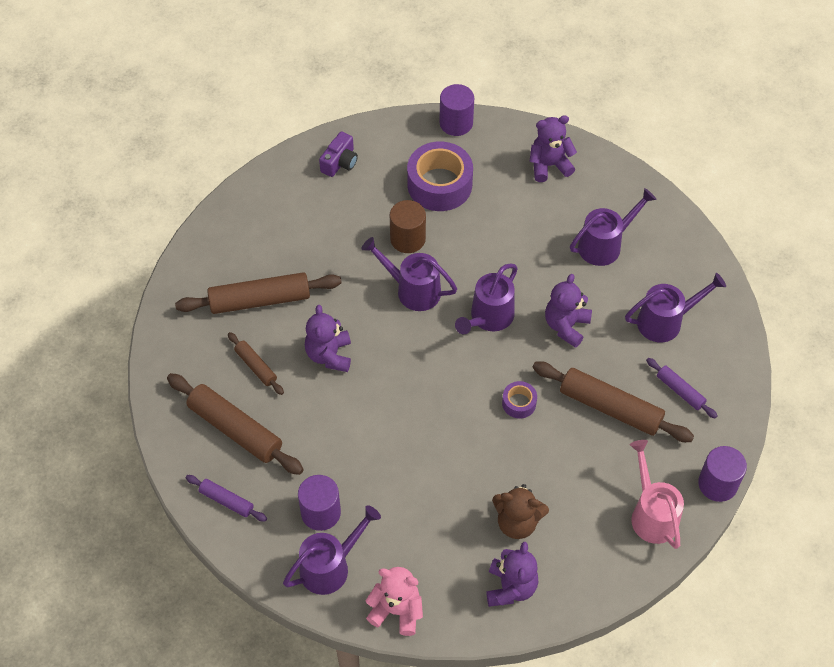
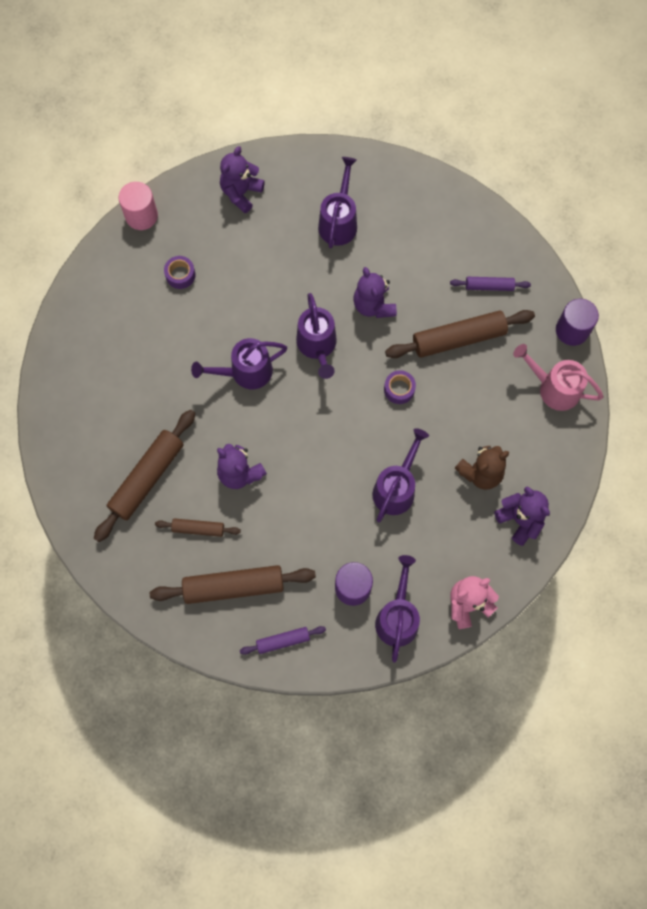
camera: 45 degrees left, 15 degrees up
purple camera [319,131,358,177] -> none
brown cylinder [390,200,426,253] -> none
purple tape [407,142,473,211] -> purple tape [164,256,196,289], size x0.48
purple cylinder [439,84,474,136] -> pink cylinder [119,182,158,230]
purple watering can [625,273,726,342] -> purple watering can moved to [372,428,429,522]

